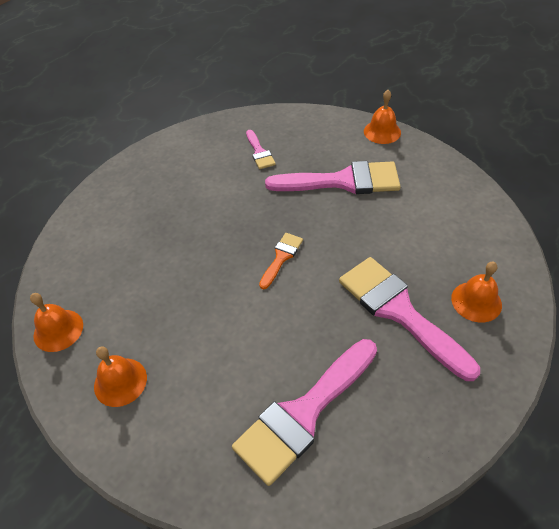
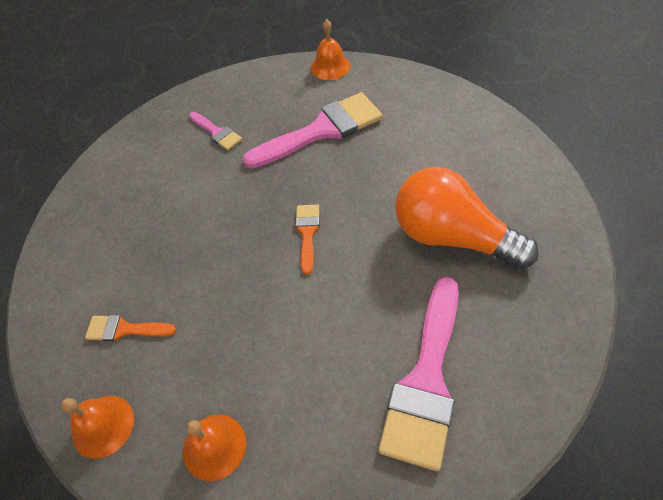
camera: 25 degrees left, 5 degrees up
pink brush [339,257,480,381] -> orange light bulb [395,167,539,270]
orange bell [451,262,502,323] -> none
none -> orange brush [85,315,176,341]

